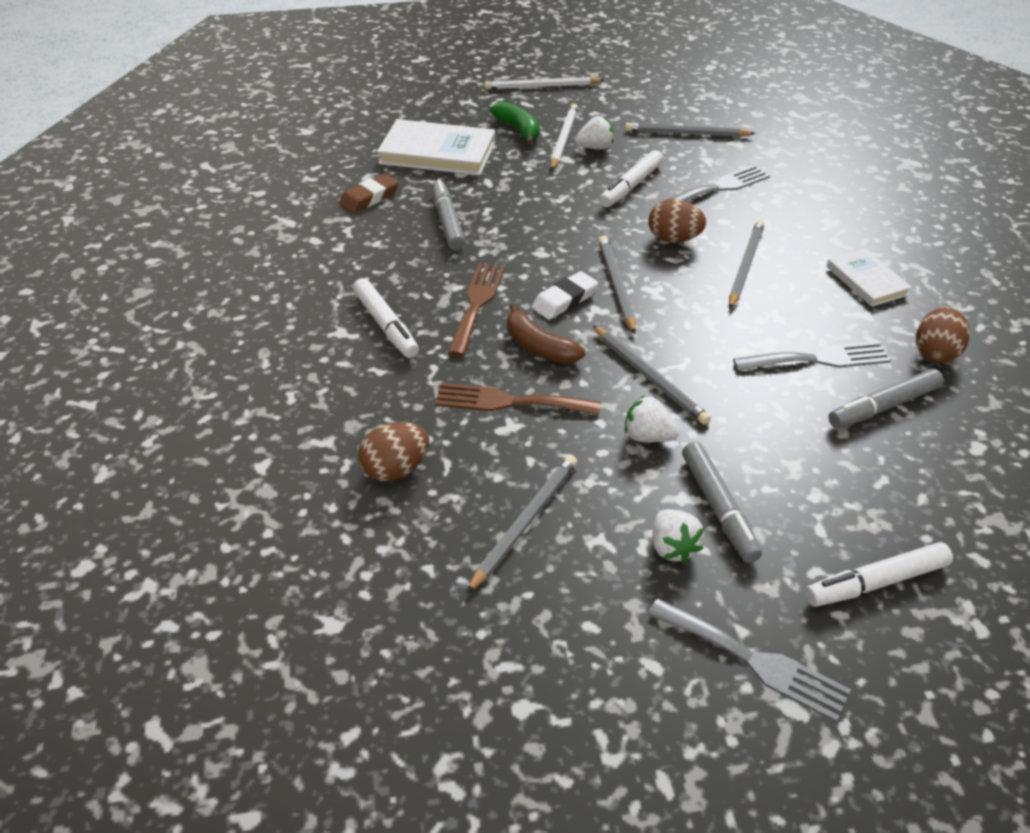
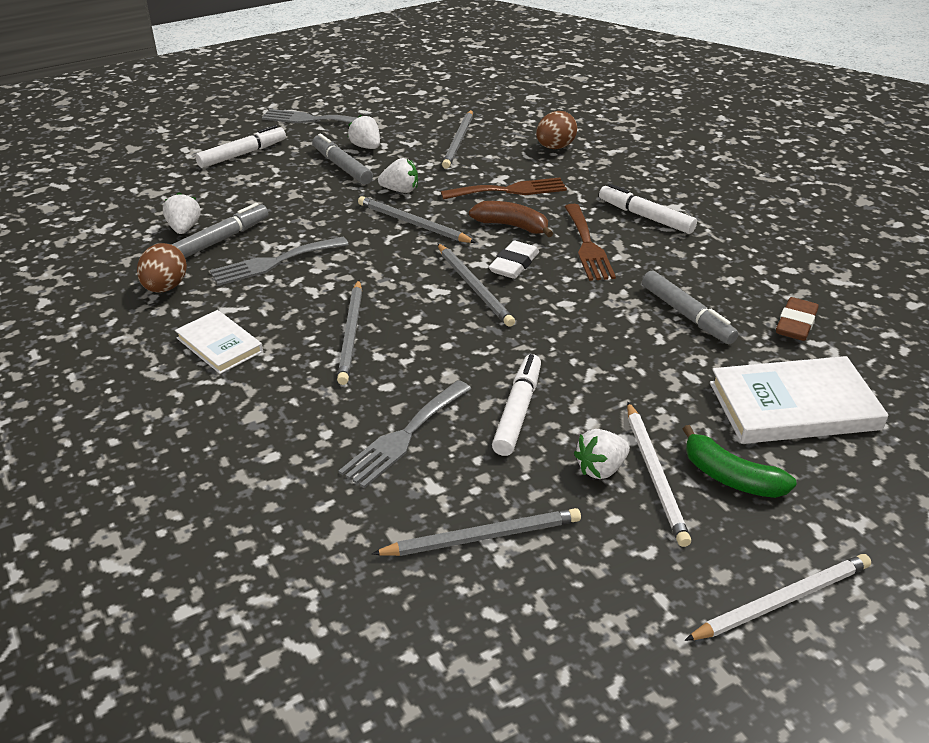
camera: 160 degrees right, 5 degrees down
brown egg [649,199,706,243] -> none
none -> white strawberry [163,192,201,234]

